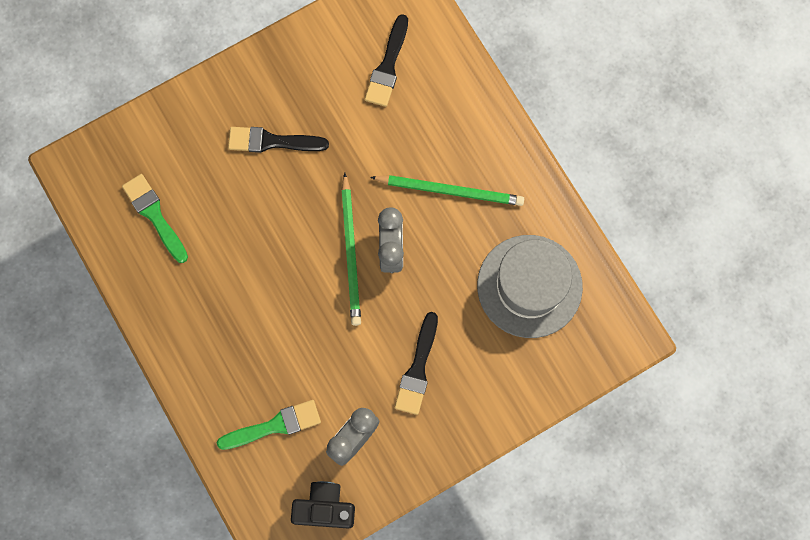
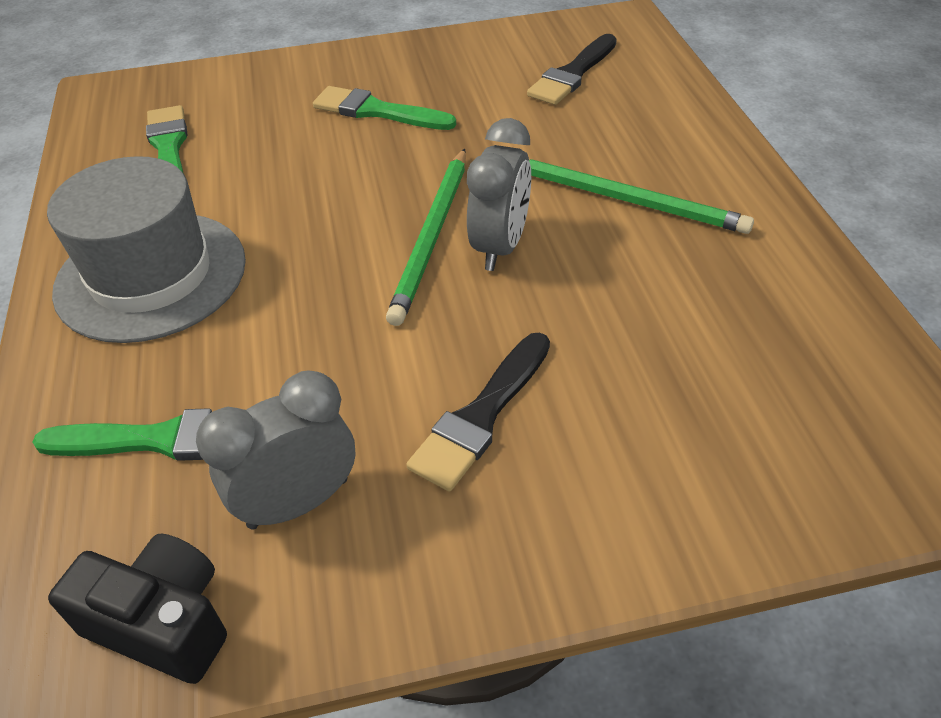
camera: 20 degrees right, 30 degrees down
black brush [228,127,329,153] -> green brush [313,86,456,130]
grey hat [477,235,583,338] -> grey hat moved to [47,156,246,343]

